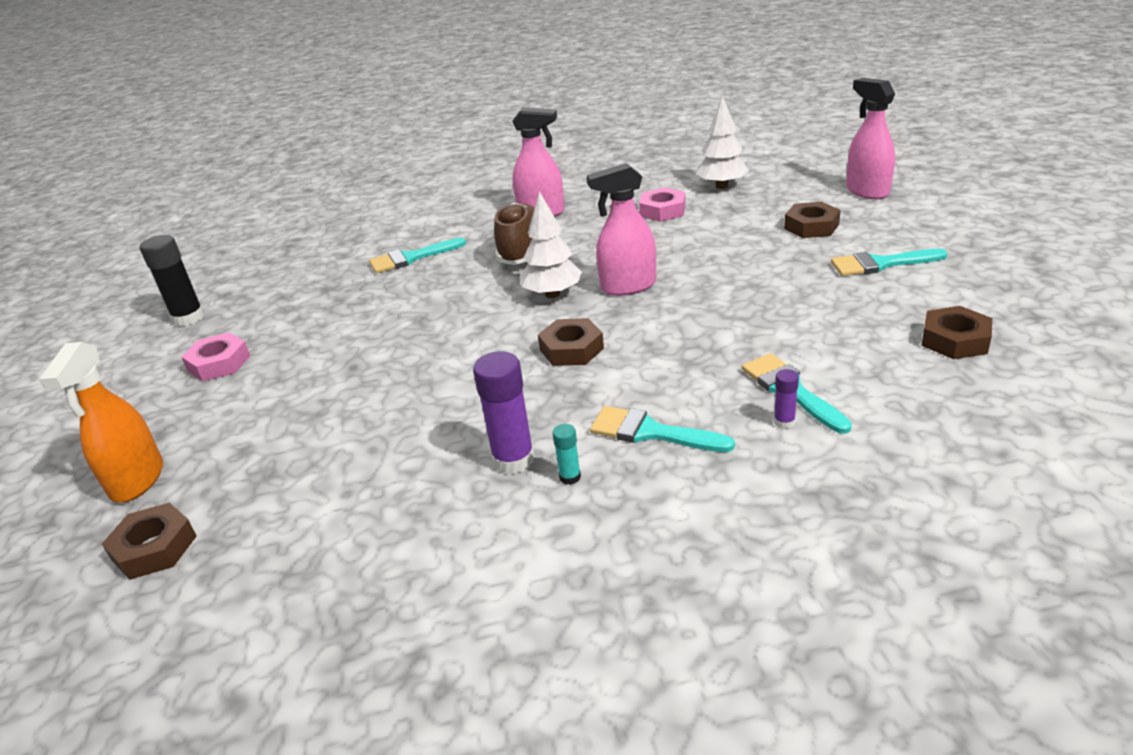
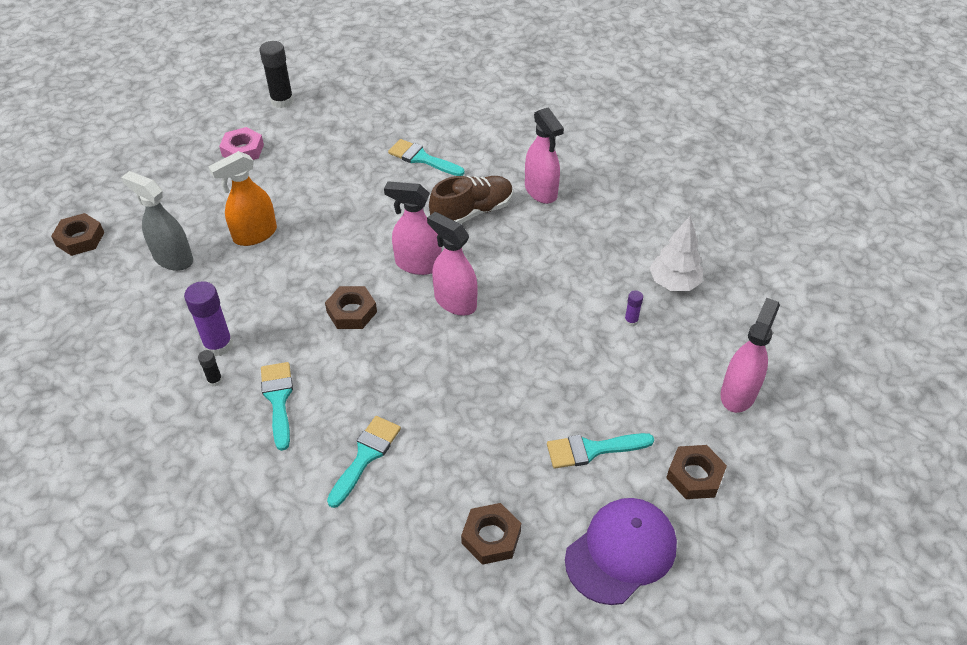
camera: 50 degrees right, 15 degrees up
orange spray bottle [39,342,163,503] -> orange spray bottle moved to [208,151,277,246]
white tree [519,191,582,298] -> pink spray bottle [384,181,442,275]
turquoise glue stick [552,424,581,485] -> black glue stick [198,350,223,387]
pink nut [639,187,686,222] -> none
purple glue stick [774,369,799,429] -> purple glue stick moved to [624,290,643,326]
brown nut [784,202,841,238] -> brown nut moved to [666,445,727,499]
turquoise brush [831,249,947,276] -> turquoise brush turned 60 degrees counterclockwise [547,433,654,469]
none -> grey spray bottle [121,171,193,271]
none -> purple cap [565,498,677,605]

